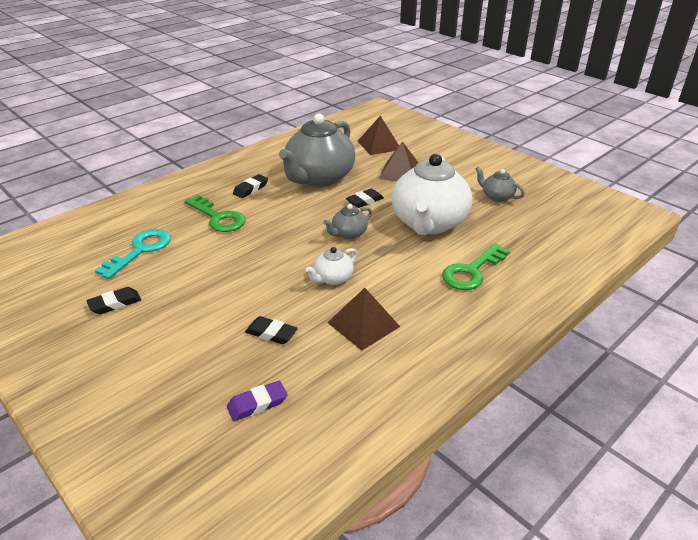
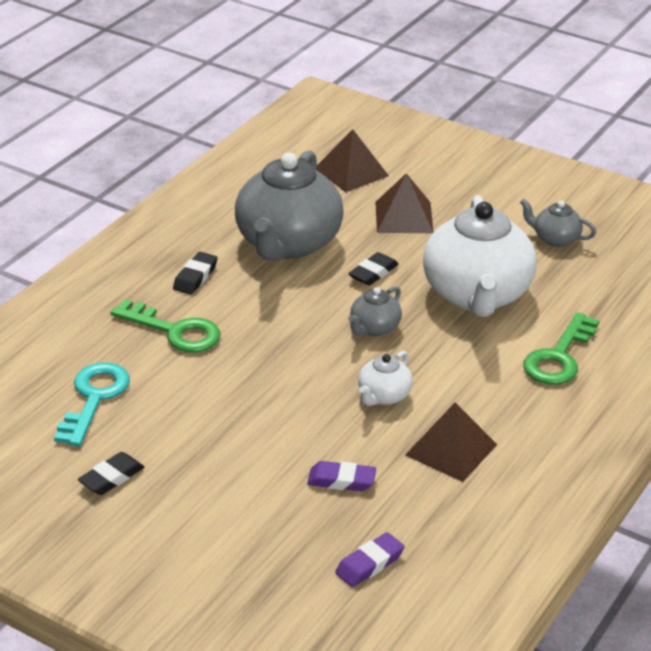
camera: 15 degrees left, 0 degrees up
black eraser [245,316,298,344] -> purple eraser [307,461,376,491]

